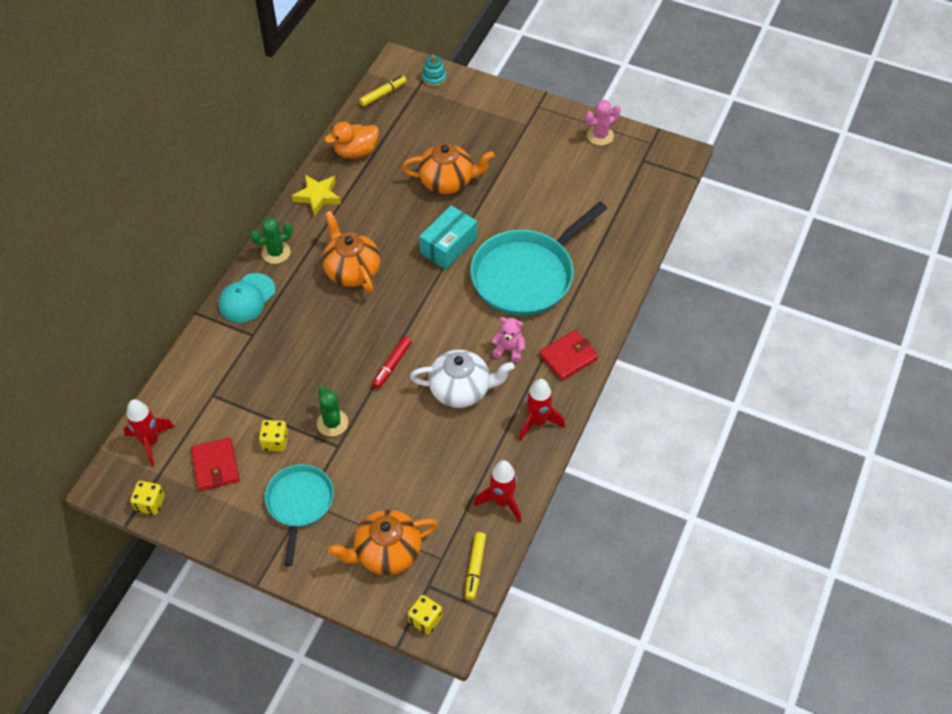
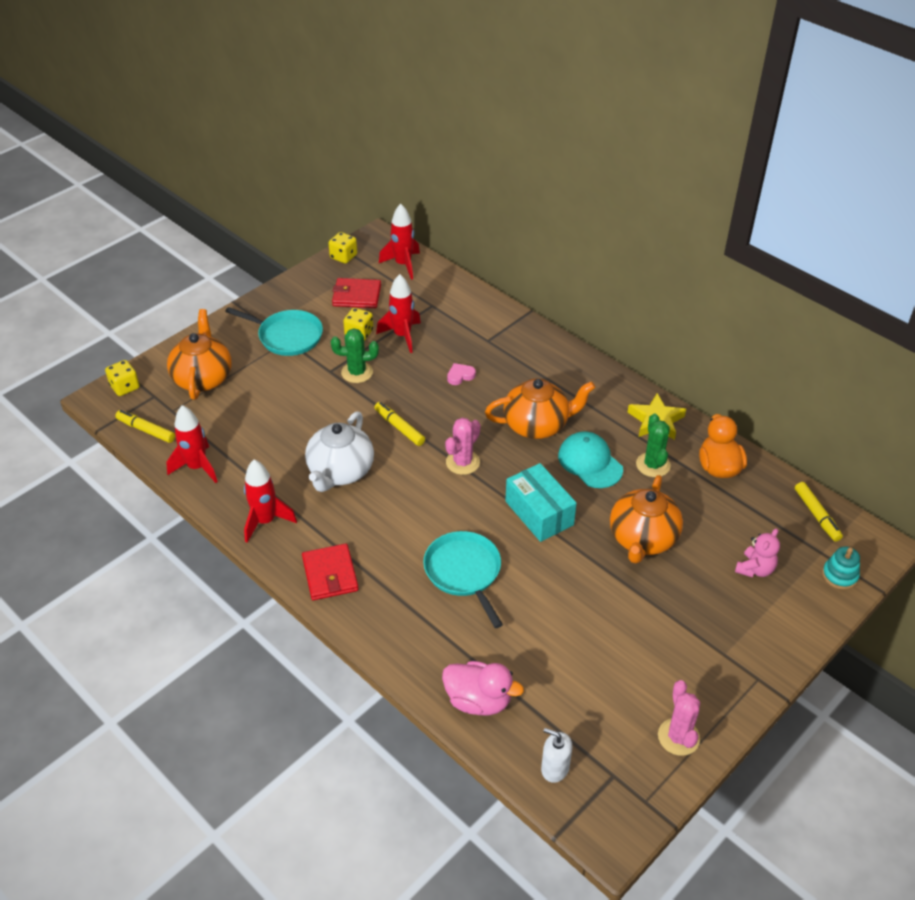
camera: 110 degrees right, 10 degrees down
turquoise cap [218,273,276,322] -> turquoise cap moved to [558,431,623,488]
green cactus [250,218,293,264] -> green cactus moved to [636,414,671,477]
red marker [372,336,412,389] -> yellow marker [374,402,425,446]
turquoise pan [470,202,607,316] -> turquoise pan [423,531,503,628], size x0.60
pink teddy bear [492,317,525,362] -> pink teddy bear moved to [735,528,780,577]
none -> red rocket [376,274,421,353]
none -> pink duck [442,661,524,715]
none -> pink cactus [445,418,480,475]
none -> pink heart [447,363,476,385]
none -> white soap dispenser [541,728,572,783]

